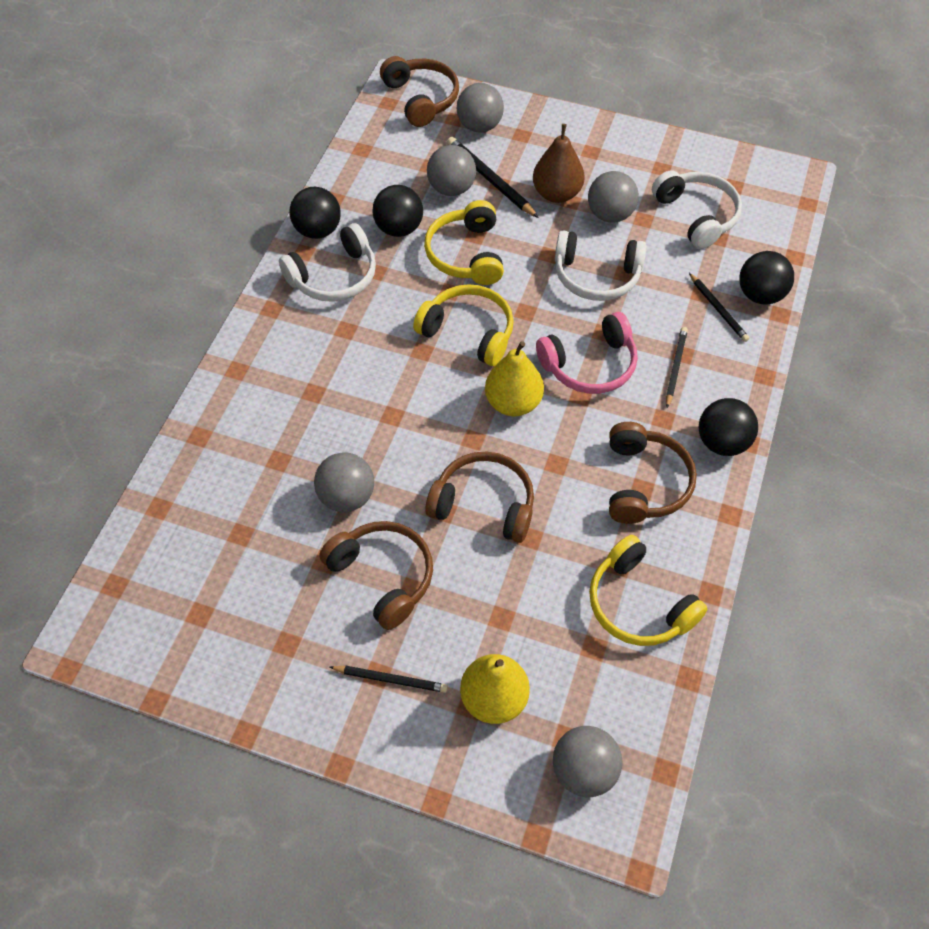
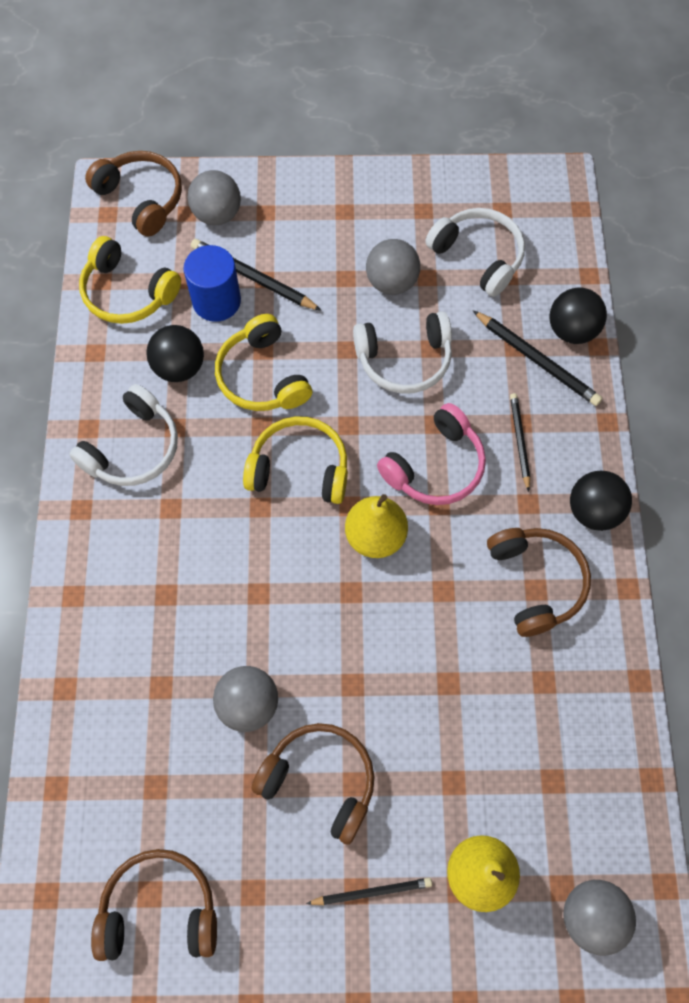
camera: 20 degrees left, 10 degrees up
black ball [290,187,341,239] -> none
brown headphones [425,451,534,543] -> brown headphones moved to [91,849,217,961]
grey ball [427,145,476,196] -> blue cylinder [184,245,241,322]
brown pear [533,124,585,203] -> none
yellow headphones [589,535,707,646] -> yellow headphones moved to [79,236,181,324]
black pencil [689,273,749,342] -> black pencil [473,311,602,406], size x1.53

